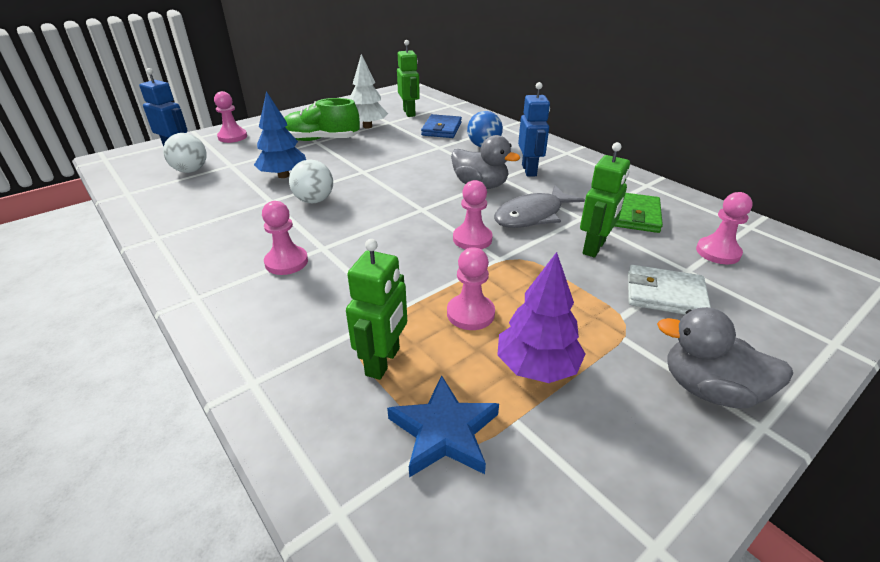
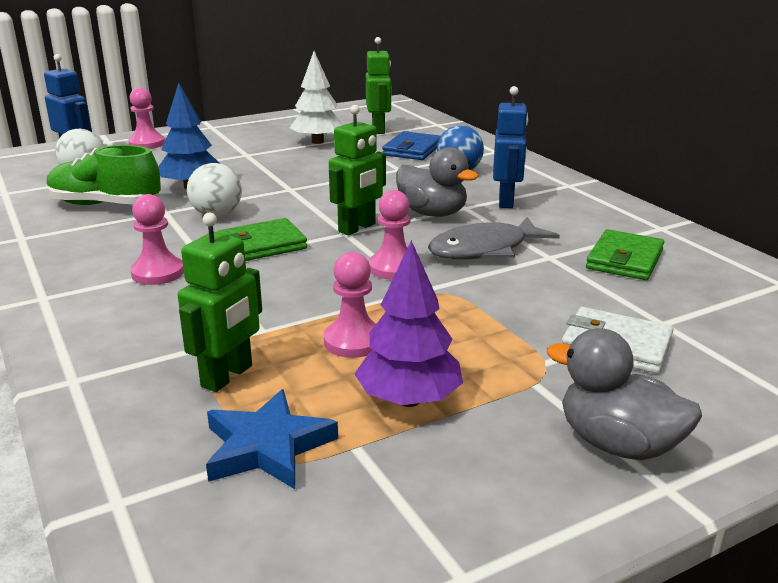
camera: 10 degrees right, 10 degrees down
green shoe [284,98,360,141] -> green shoe moved to [47,145,161,205]
green robot [580,142,630,257] -> green robot moved to [329,105,386,235]
pink pawn [696,192,753,264] -> none
none -> green wallet [217,218,307,261]

